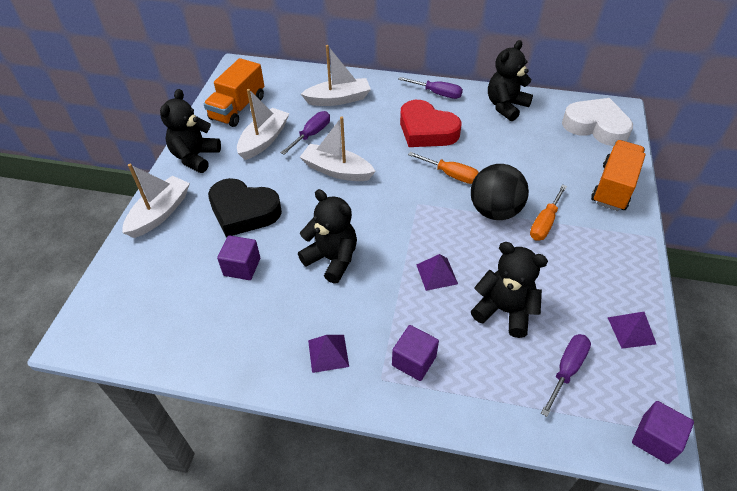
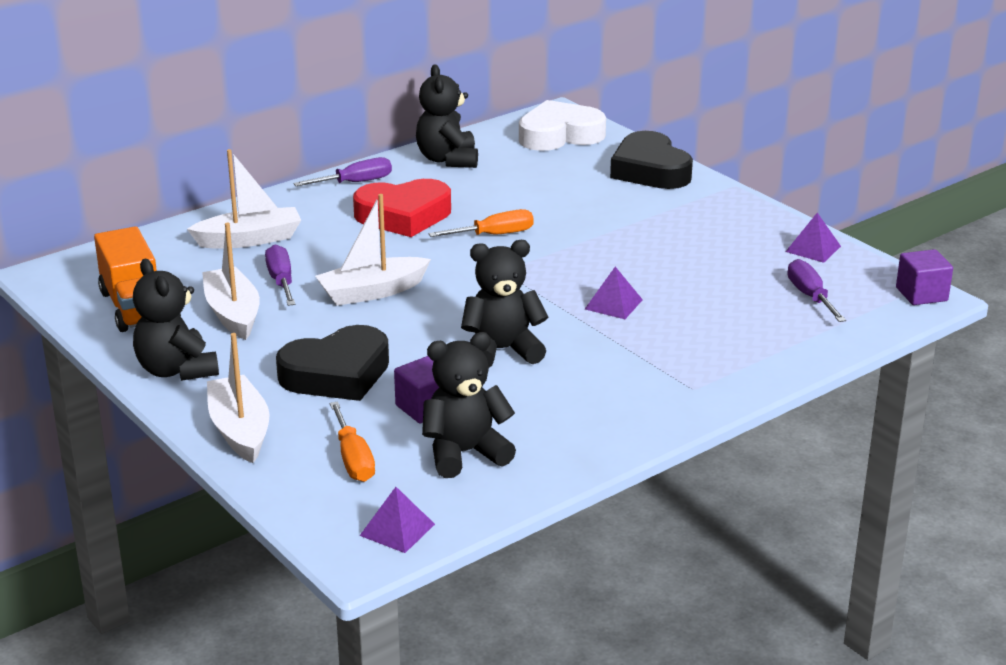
camera: 50 degrees left, 20 degrees down
white boat [301,45,371,106] -> white boat turned 45 degrees clockwise [187,149,301,248]
purple pyramid [308,335,349,373] -> purple pyramid moved to [360,487,435,553]
purple cube [392,325,439,381] -> none
black ball [471,164,529,220] -> none
black teddy bear [471,242,548,338] -> black teddy bear moved to [422,332,516,478]
orange screwdriver [530,184,567,240] -> orange screwdriver moved to [330,402,375,482]
orange truck [591,140,645,211] -> black heart [610,131,693,189]

